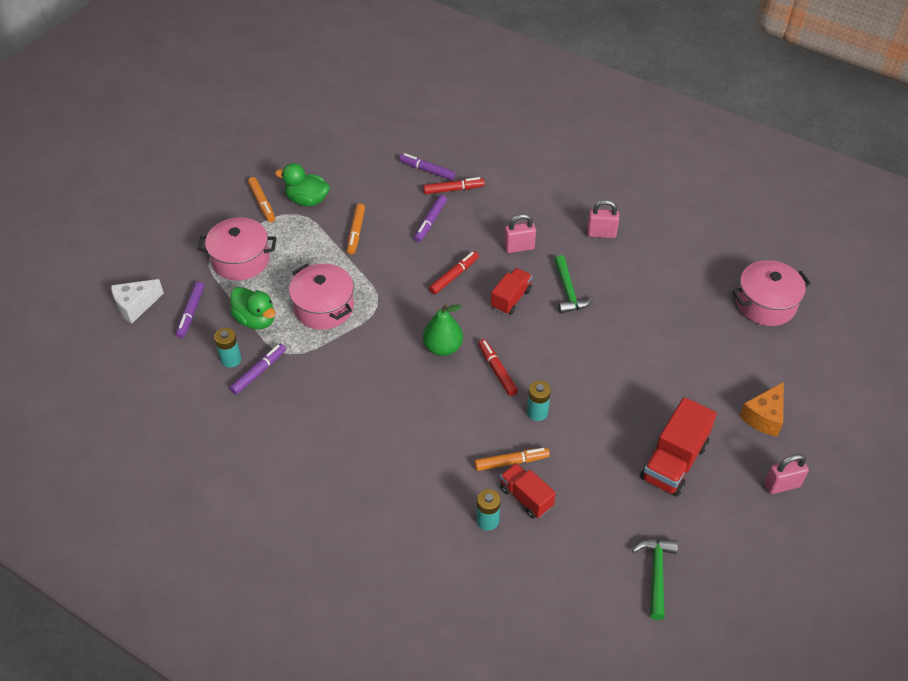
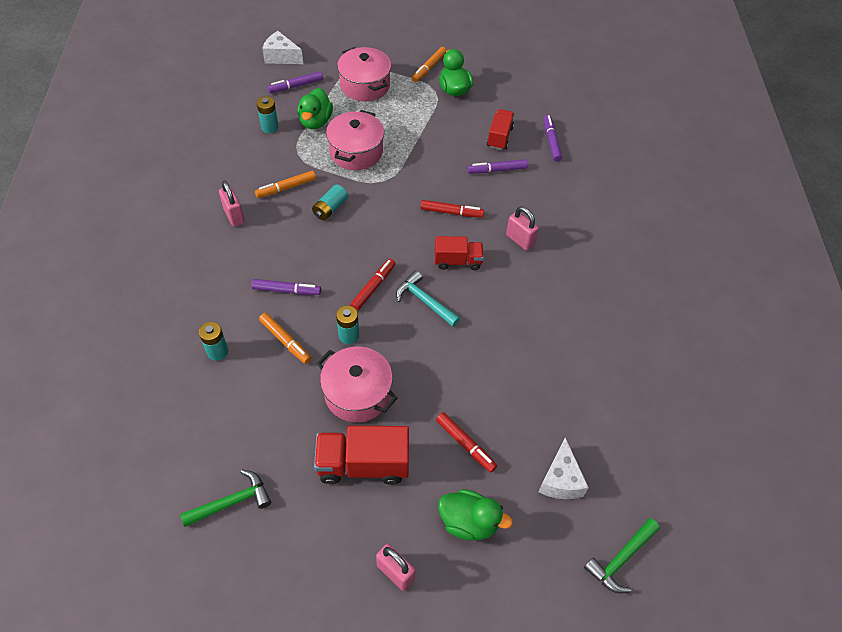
camera: 55 degrees right, 5 degrees up
purple marker [230,343,286,395] -> purple marker moved to [251,279,321,295]
orange marker [347,204,365,254] -> orange marker moved to [255,171,316,198]
red marker [423,177,485,194] -> red marker moved to [436,412,497,472]
green pear [423,304,463,356] -> none
red truck [500,463,556,518] -> red truck moved to [487,109,514,150]
green hammer [554,255,594,314] -> green hammer moved to [584,518,660,594]
pink padlock [587,200,619,238] -> pink padlock moved to [219,181,245,227]
pink pot [732,260,811,326] -> pink pot moved to [317,347,398,422]
orange cheese [739,382,784,436] -> green duck [438,489,513,541]
none -> turquoise battery [312,185,348,221]
none -> turquoise hammer [396,271,460,327]
none -> white cheese [538,438,589,499]

